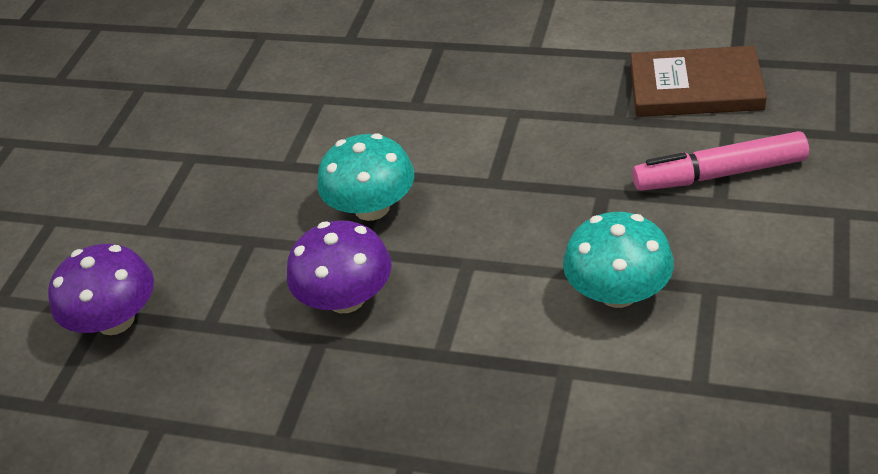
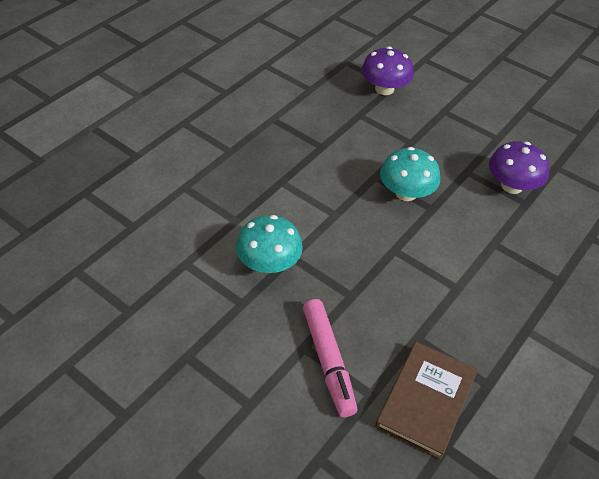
camera: 105 degrees right, 5 degrees up
purple mushroom [287,220,392,313] -> purple mushroom moved to [489,141,549,194]
pink marker [632,131,809,191] -> pink marker turned 150 degrees clockwise [303,299,358,417]

